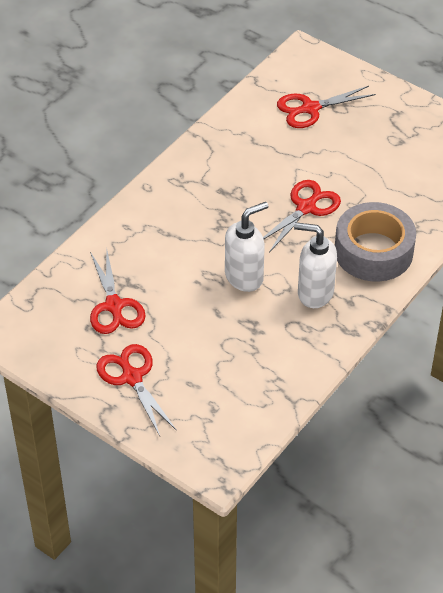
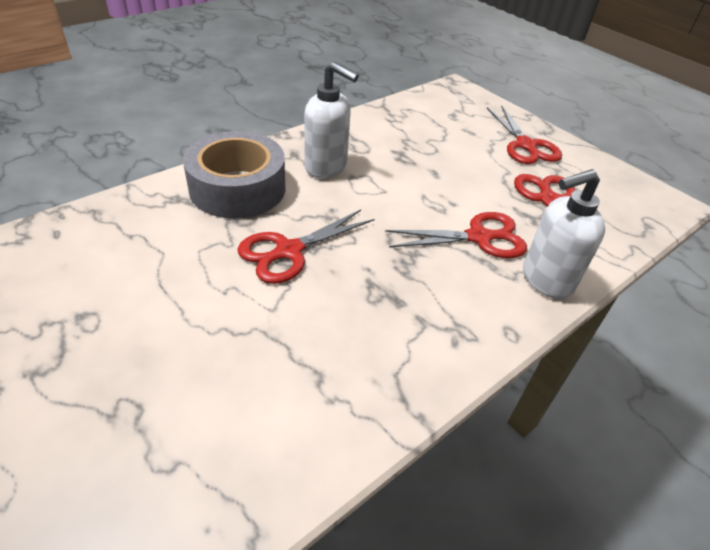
camera: 170 degrees left, 5 degrees down
white soap dispenser [225,202,268,292] -> white soap dispenser moved to [523,169,605,299]
red scissors [277,86,376,128] -> red scissors moved to [385,212,527,258]

